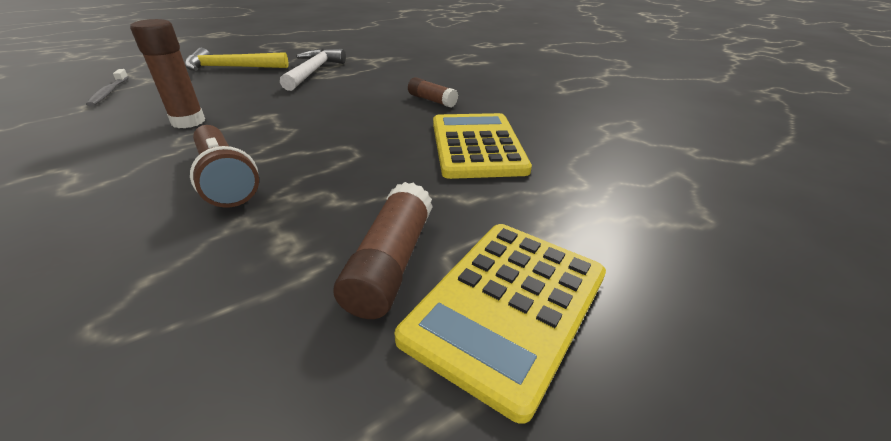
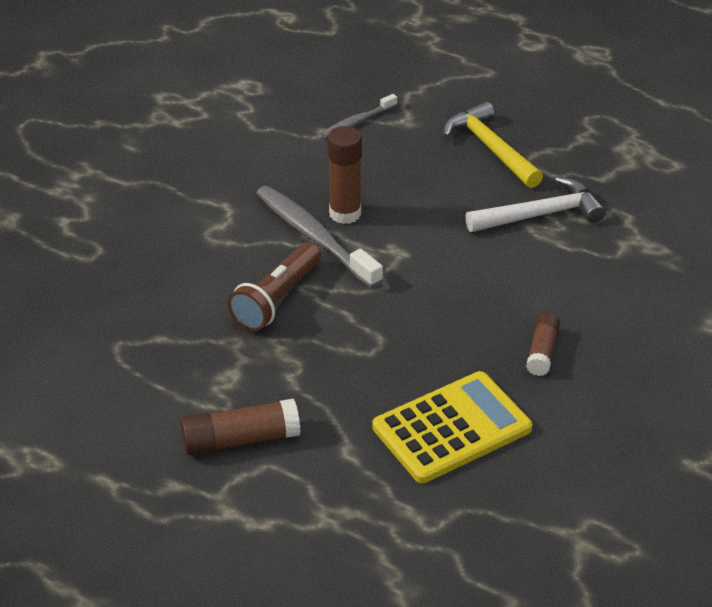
camera: 65 degrees right, 5 degrees up
yellow calculator [394,224,606,424] -> none
none -> grey toothbrush [256,186,383,288]

